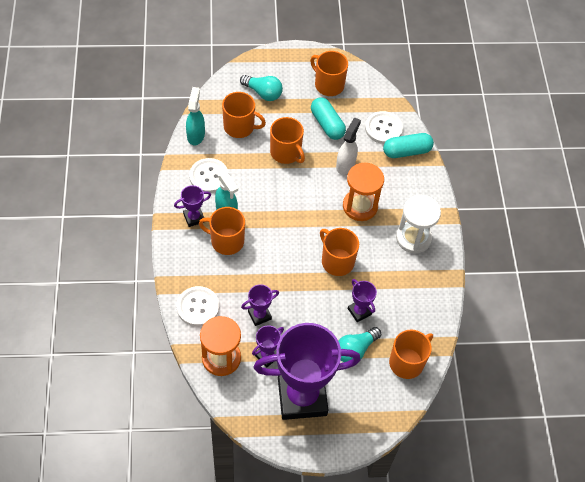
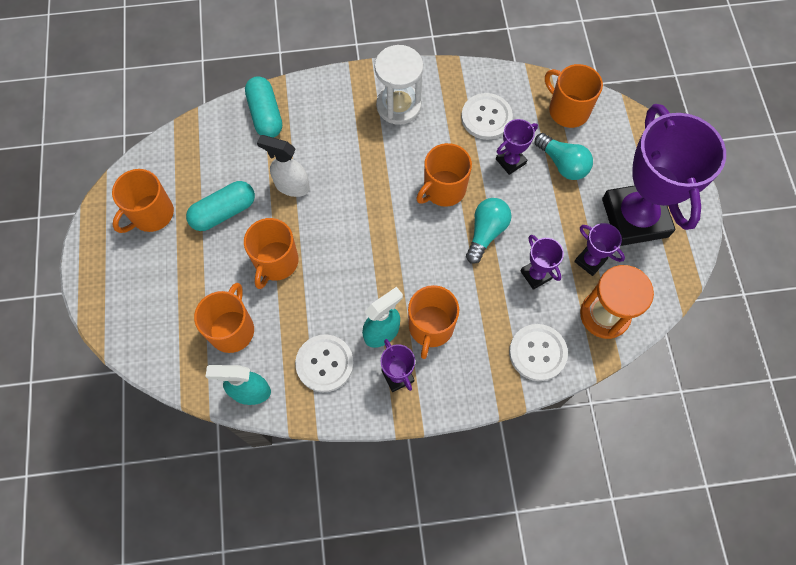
camera: 90 degrees left, 10 degrees up
turquoise light bulb [240,75,283,101] -> turquoise light bulb moved to [466,198,512,264]
orange mug [270,117,305,164] -> orange mug turned 150 degrees clockwise [244,218,298,289]
orange hourglass [343,162,384,221] -> none
white button [365,111,403,144] -> white button moved to [461,93,513,140]

